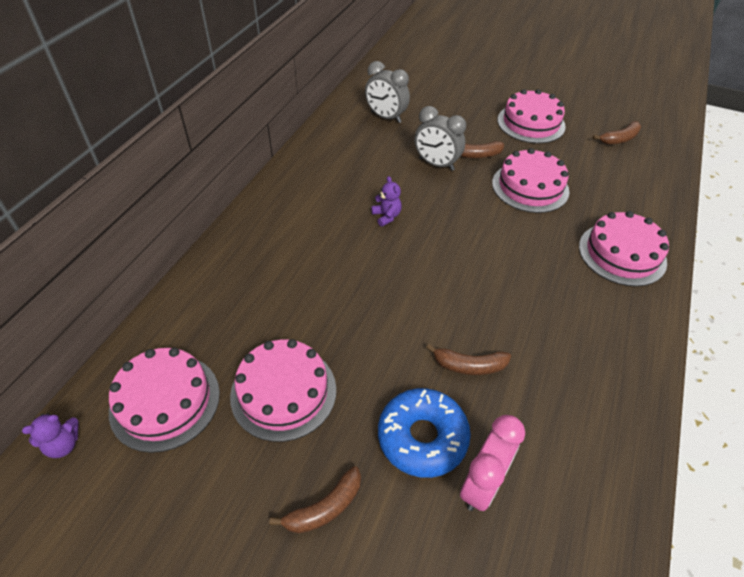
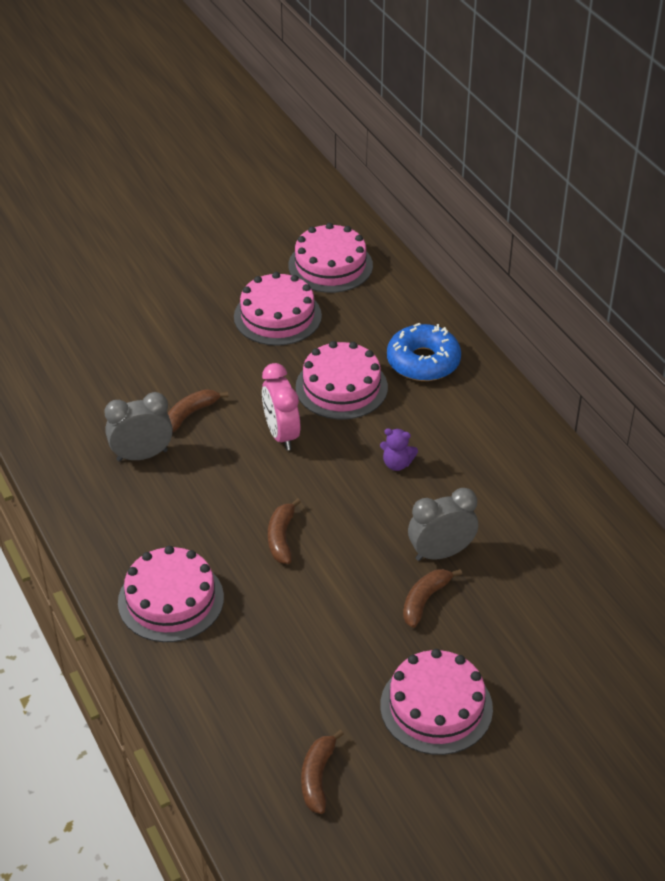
camera: 130 degrees right, 5 degrees down
purple teddy bear [22,413,78,458] -> none
brown banana [269,466,361,533] -> brown banana moved to [268,498,301,564]
grey clock [365,61,410,123] -> grey clock moved to [105,392,173,462]
blue donut [378,388,471,478] -> blue donut moved to [387,323,461,381]
pink clock [460,415,525,511] -> pink clock moved to [262,363,300,450]
pink cake [492,148,569,213] -> pink cake moved to [296,341,388,420]

